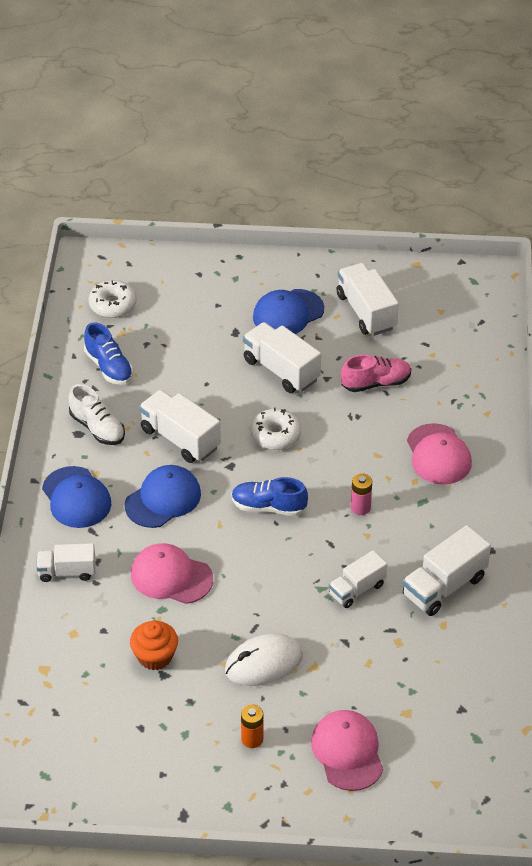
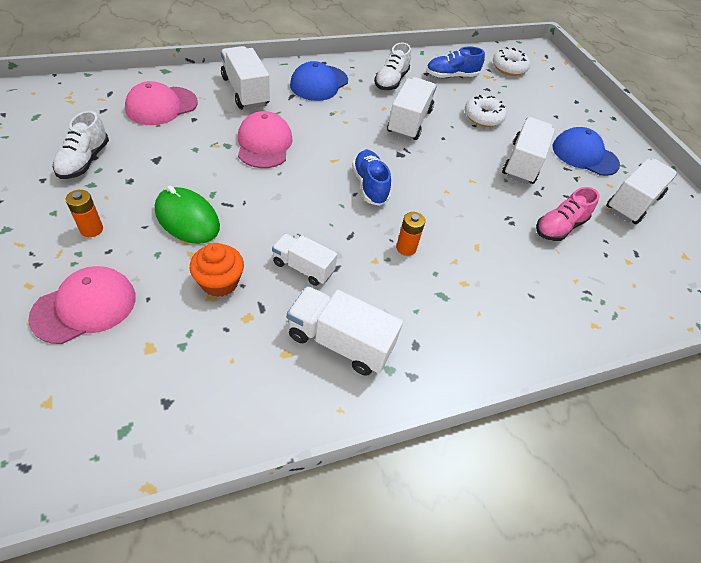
camera: 60 degrees right, 5 degrees up
white truck [36,543,95,582] -> white truck [221,46,270,109], size x1.54
blue shoe [84,322,133,385] -> blue shoe turned 45 degrees clockwise [426,46,485,78]
blue cap [125,465,201,528] -> none
orange cupcake [130,621,178,670] -> orange cupcake moved to [190,243,244,297]
white mouse [225,633,303,686] -> green mouse [155,186,220,244]
white donut [250,408,301,450] -> white donut moved to [465,95,507,127]
pink shoe [341,354,411,392] -> pink shoe turned 90 degrees clockwise [536,187,599,241]
pink battery [351,473,372,515] -> orange battery [396,212,425,256]
pink cap [407,423,472,485] -> pink cap moved to [125,81,198,125]
none -> white shoe [53,111,109,179]

